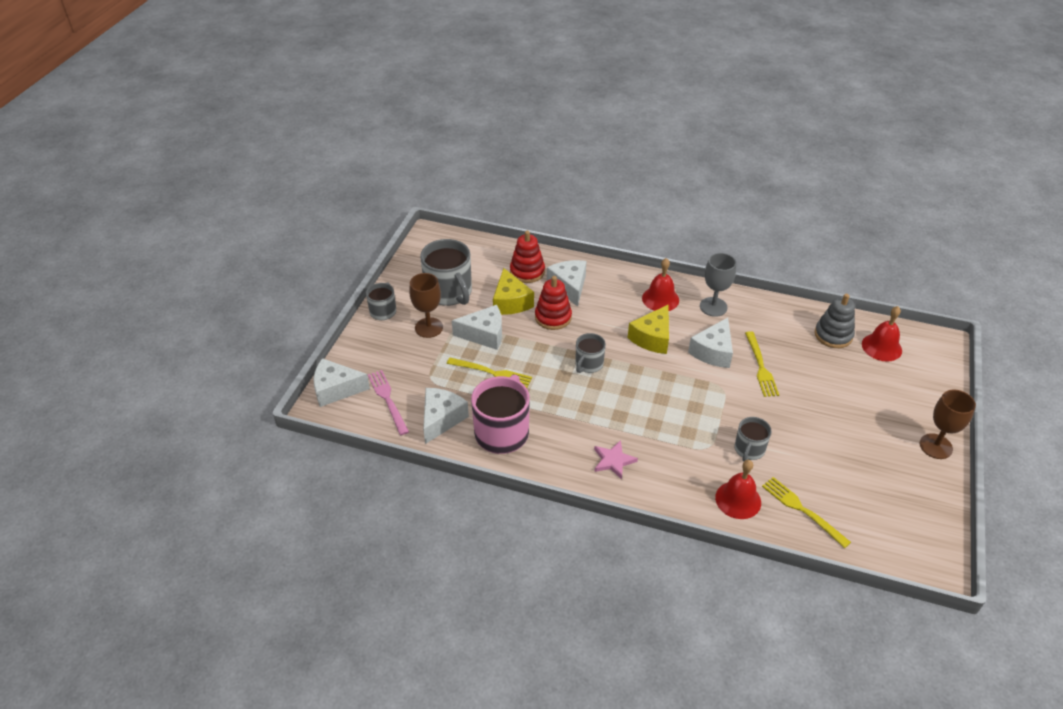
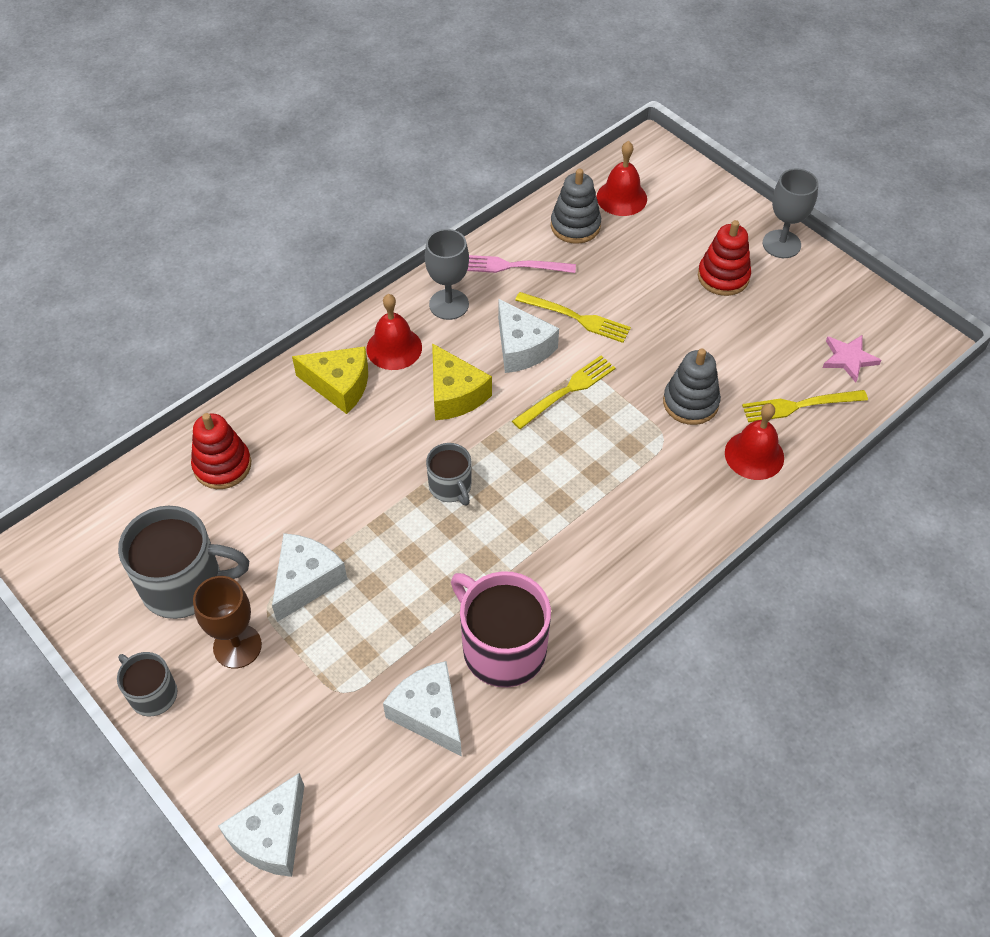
camera: 60 degrees left, 10 degrees up
pink fork [368,370,409,435] -> pink fork moved to [467,255,576,273]
yellow fork [447,357,532,388] -> yellow fork moved to [512,356,615,429]
yellow cheese [493,268,534,315] -> yellow cheese moved to [292,346,368,414]
red stacking toy [535,276,572,330] -> red stacking toy moved to [698,220,751,296]
white cheese [547,260,587,307] -> none
pink star [594,440,638,480] -> pink star moved to [823,335,881,383]
grey mug [734,417,771,462] -> grey stacking toy [663,349,721,425]
brown goblet [920,389,976,459] -> grey goblet [763,169,818,258]

